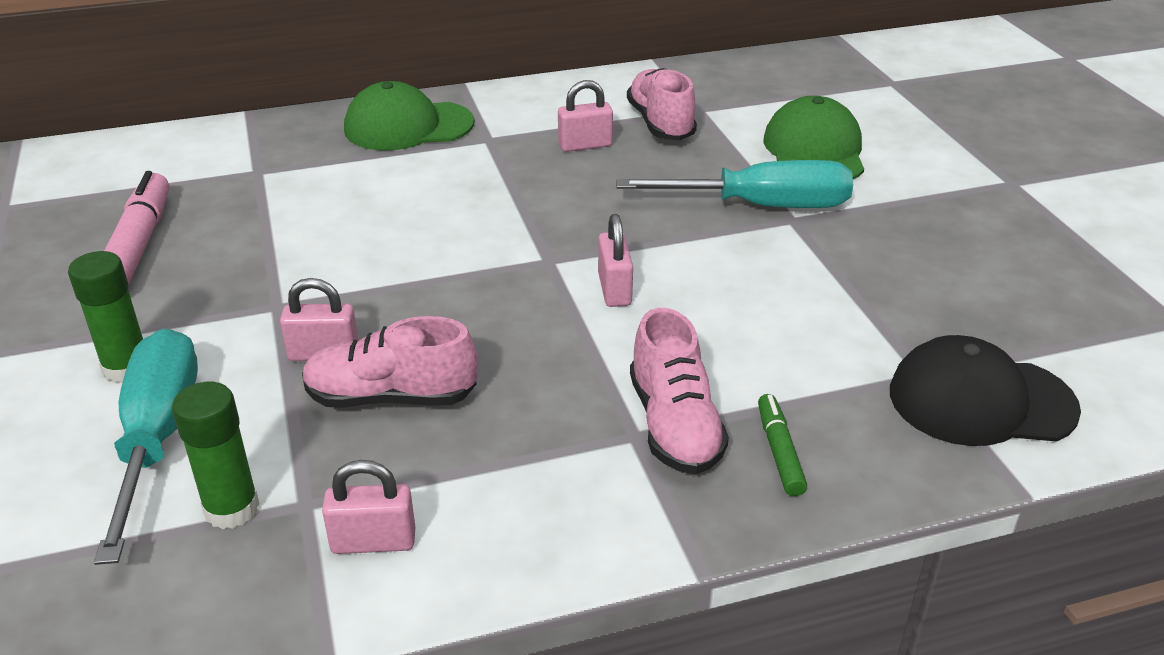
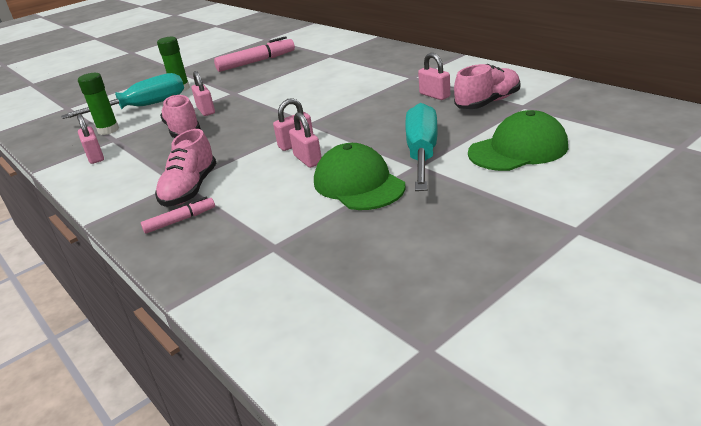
camera: 70 degrees right, 5 degrees down
green cap [344,81,474,150] -> green cap moved to [314,143,405,210]
turquoise screwdriver [616,160,853,208] -> turquoise screwdriver turned 150 degrees counterclockwise [405,103,438,191]
pink shoe [630,308,729,474] -> pink shoe turned 45 degrees counterclockwise [155,129,216,207]
green marker [758,394,807,496] -> pink marker [141,197,215,234]
black cap [890,335,1081,446] -> none
none -> pink padlock [289,112,322,168]

